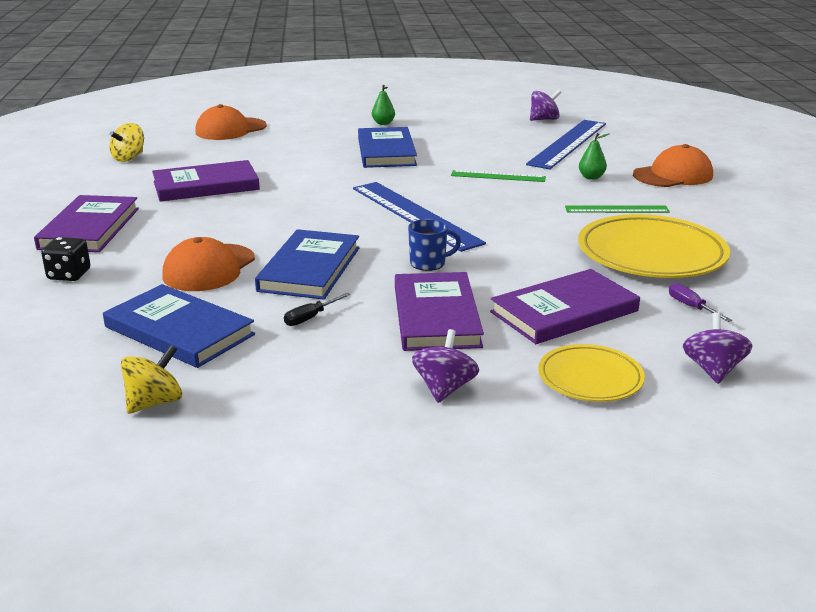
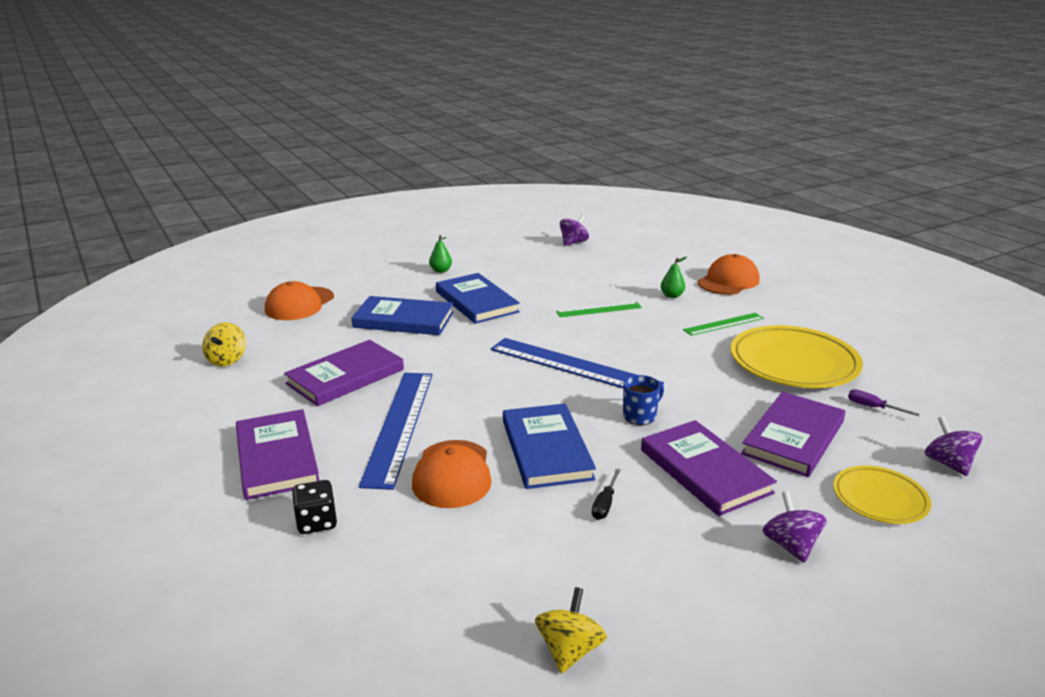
camera: 25 degrees left, 0 degrees up
blue book [103,284,255,368] -> blue book moved to [352,296,454,335]
blue ruler [526,120,606,169] -> blue ruler moved to [359,373,433,490]

